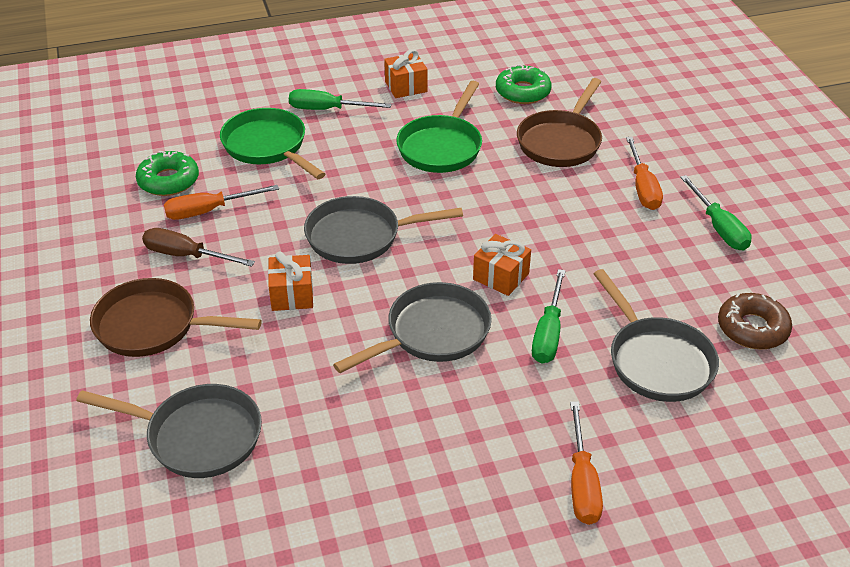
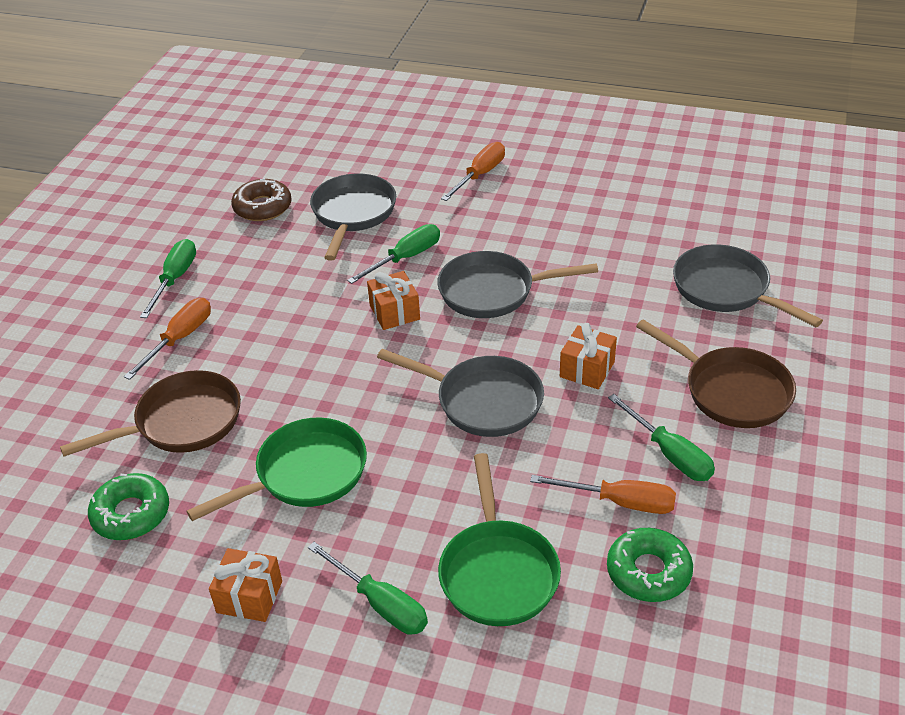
camera: 145 degrees left, 0 degrees up
brown screwdriver [142,228,255,267] -> green screwdriver [608,394,715,481]

